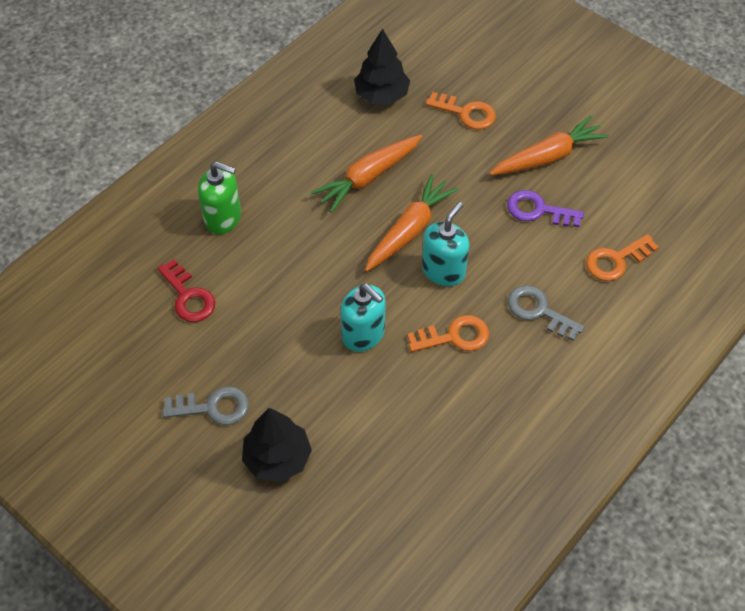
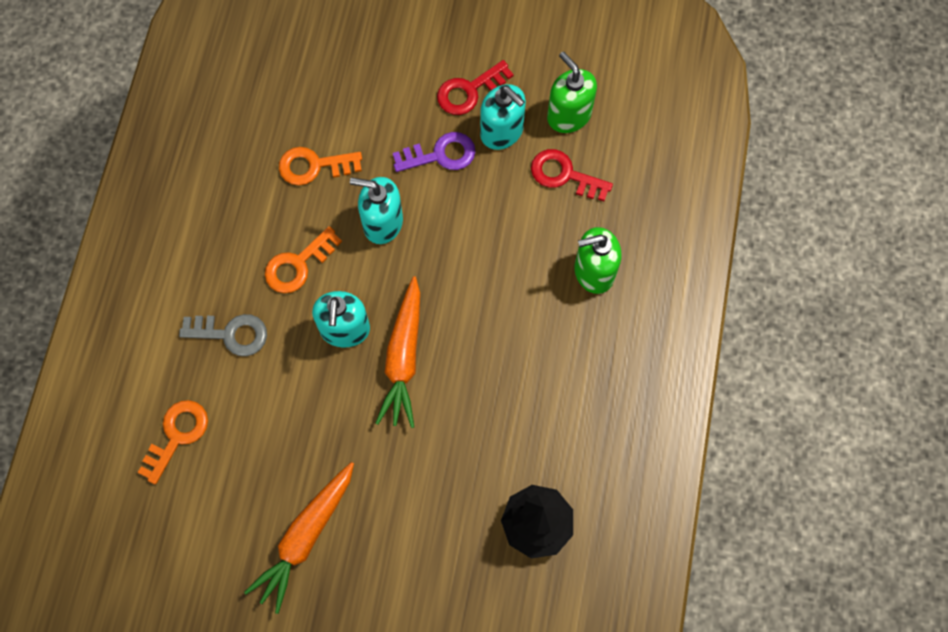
camera: 150 degrees right, 15 degrees up
grey key [163,386,249,425] -> red key [437,60,514,115]
black tree [242,408,312,483] -> none
orange carrot [311,135,422,213] -> none
orange key [425,92,496,129] -> orange key moved to [279,147,362,185]
purple key [507,190,584,227] -> purple key moved to [393,132,476,172]
none -> turquoise soap dispenser [480,84,526,150]
none -> green soap dispenser [547,51,597,133]

